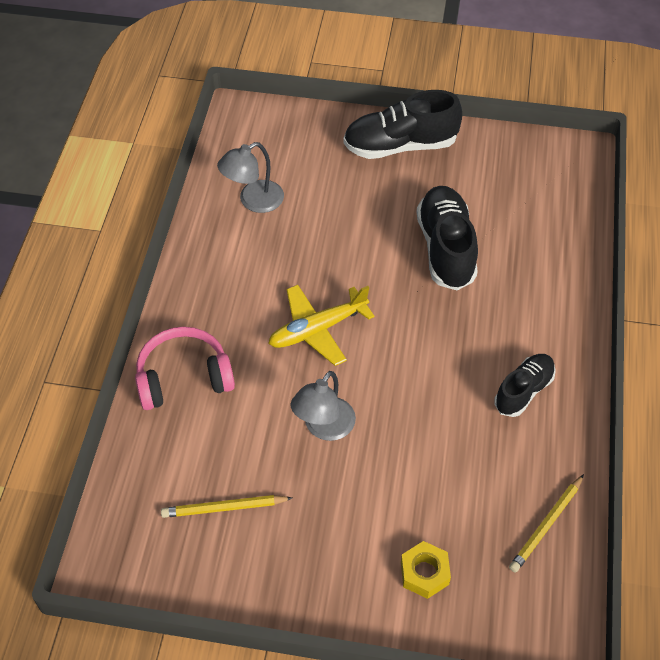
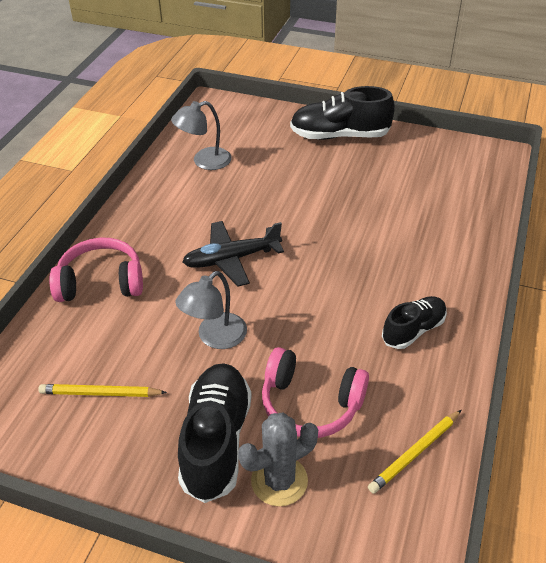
camera: 10 degrees right, 10 degrees down
yellow plane [268,285,375,366] -> black plane [182,221,284,286]
yellow nut [401,541,451,599] -> grey cactus [238,413,318,506]
black shoe [416,186,478,290] -> black shoe moved to [178,363,252,503]
none -> pink headphones [262,347,369,438]

